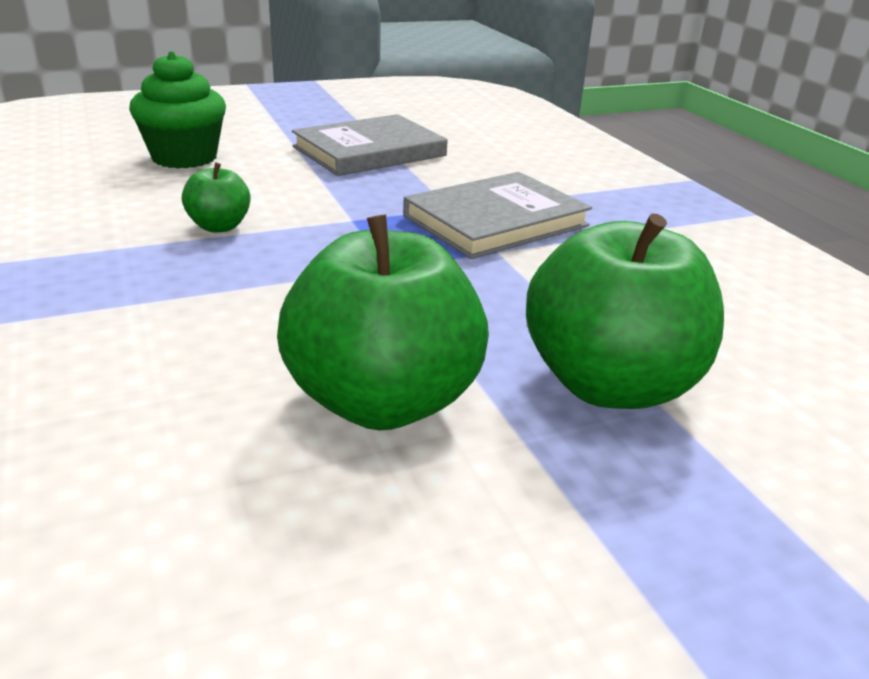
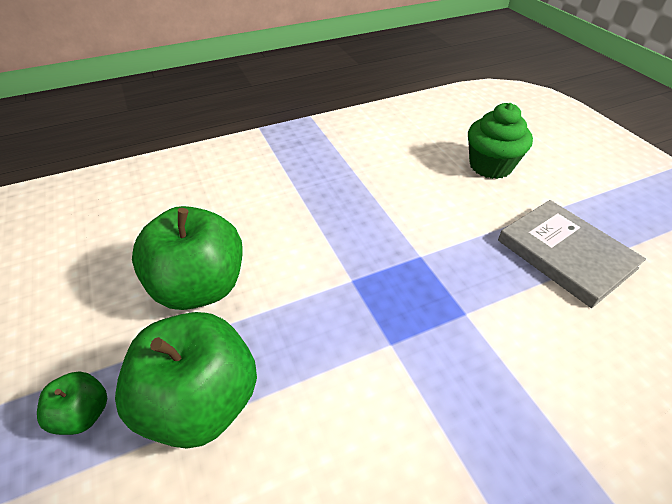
camera: 90 degrees right, 15 degrees up
green apple [182,162,251,232] -> green apple moved to [37,371,107,435]
grey book [403,172,592,259] -> none

